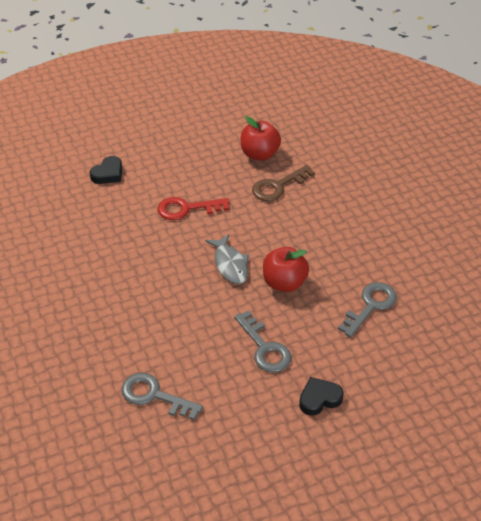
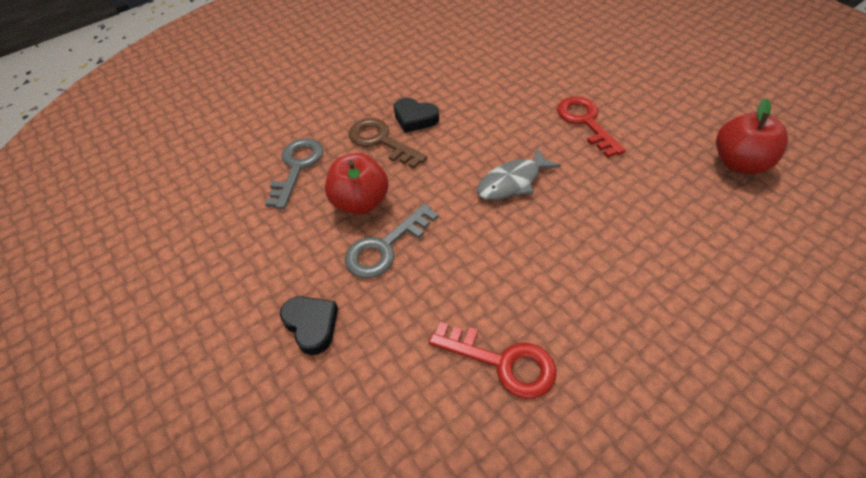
camera: 80 degrees right, 5 degrees up
black heart [90,156,122,184] -> black heart moved to [394,98,439,133]
brown key [252,165,315,201] -> brown key moved to [349,118,427,169]
red apple [263,247,309,292] -> red apple moved to [325,153,389,215]
grey key [338,282,397,337] -> red key [429,322,557,399]

